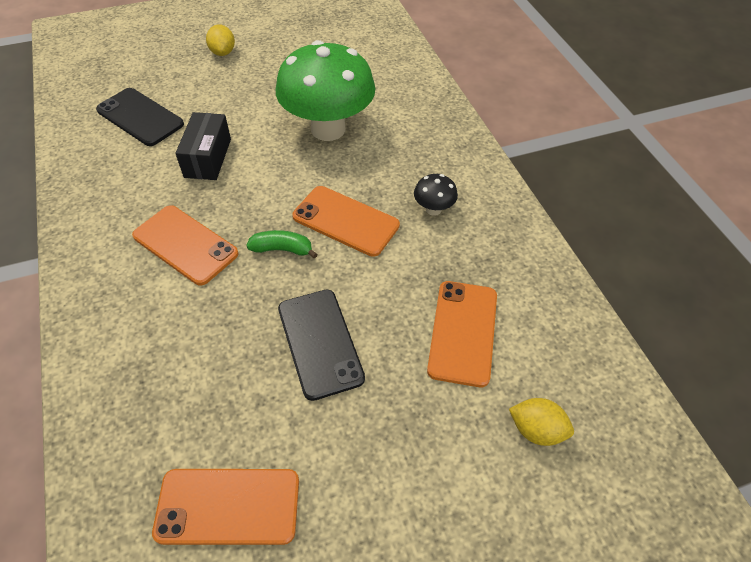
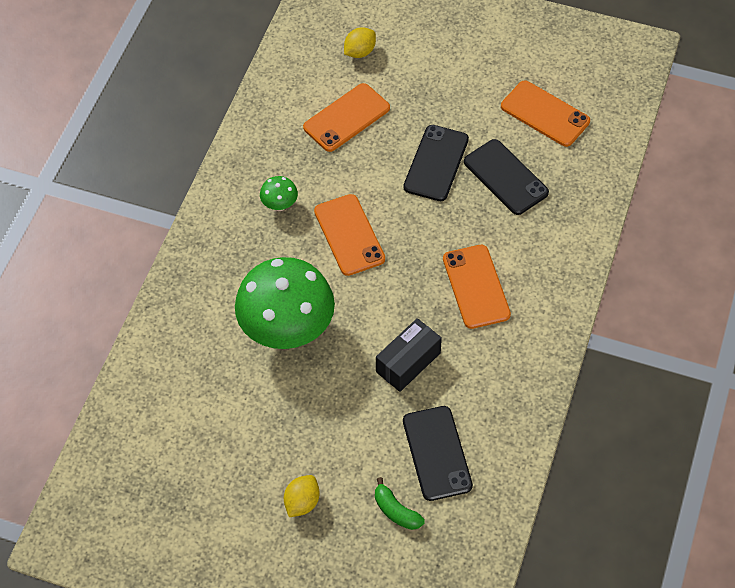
camera: 140 degrees left, 5 degrees up
green banana [246,230,318,259] -> green banana moved to [375,477,425,530]
black mushroom [414,174,458,216] -> green mushroom [260,176,298,211]
yellow lemon [509,398,574,446] -> yellow lemon turned 75 degrees clockwise [344,27,376,58]
none -> black phone [464,139,549,215]

